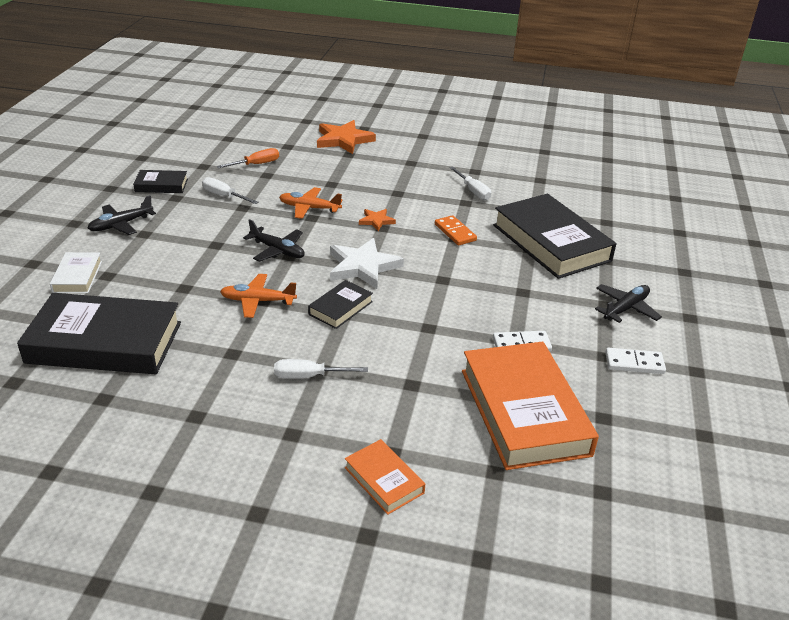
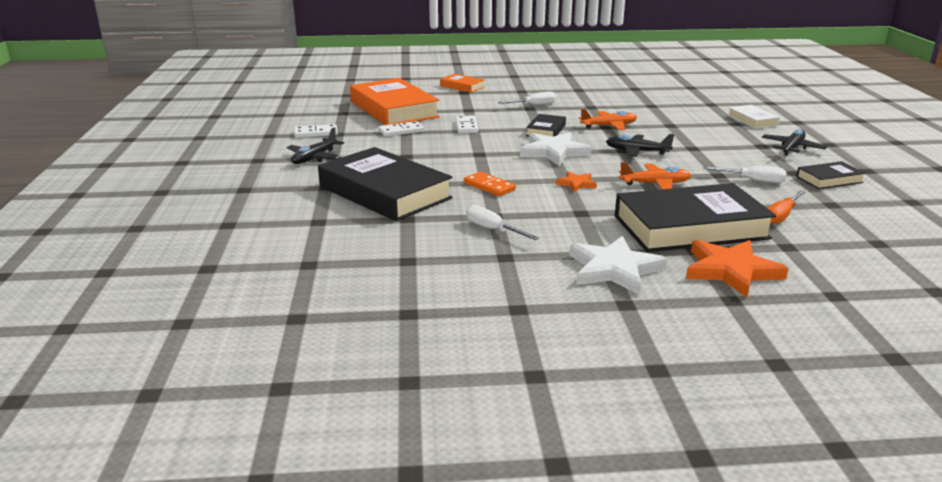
camera: 165 degrees right, 10 degrees down
black book [17,293,181,374] -> black book moved to [615,183,776,252]
none -> white domino [456,116,479,133]
none -> white star [570,236,667,295]

